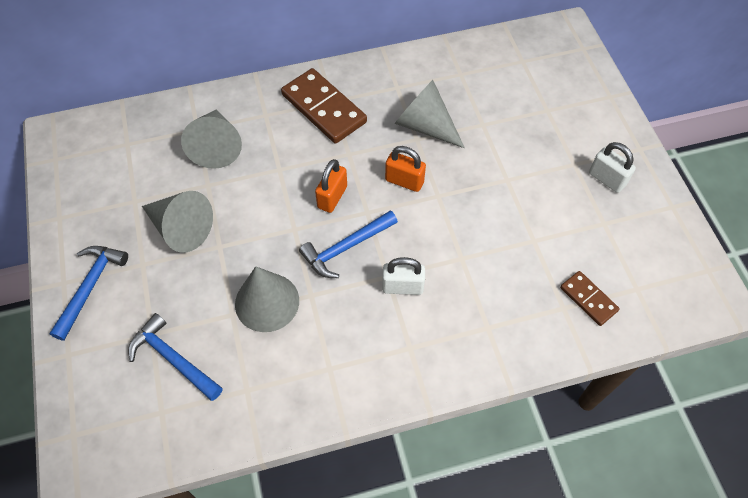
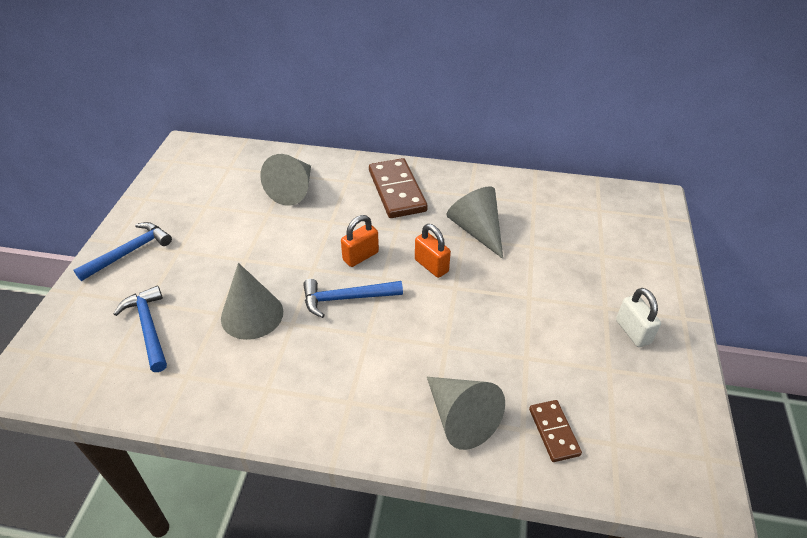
camera: 25 degrees right, 15 degrees down
grey cone [142,191,213,253] -> grey cone moved to [427,377,505,450]
white padlock [382,257,425,295] -> none

